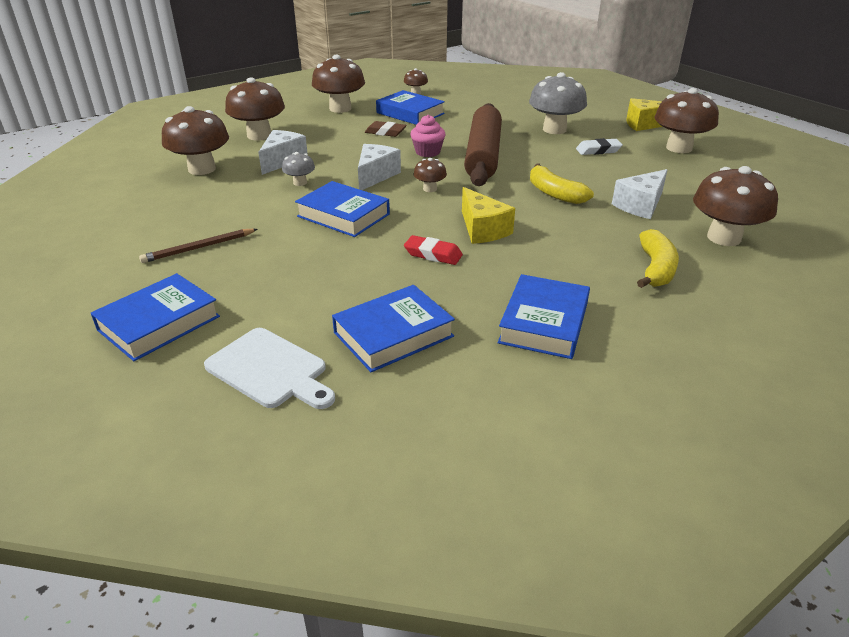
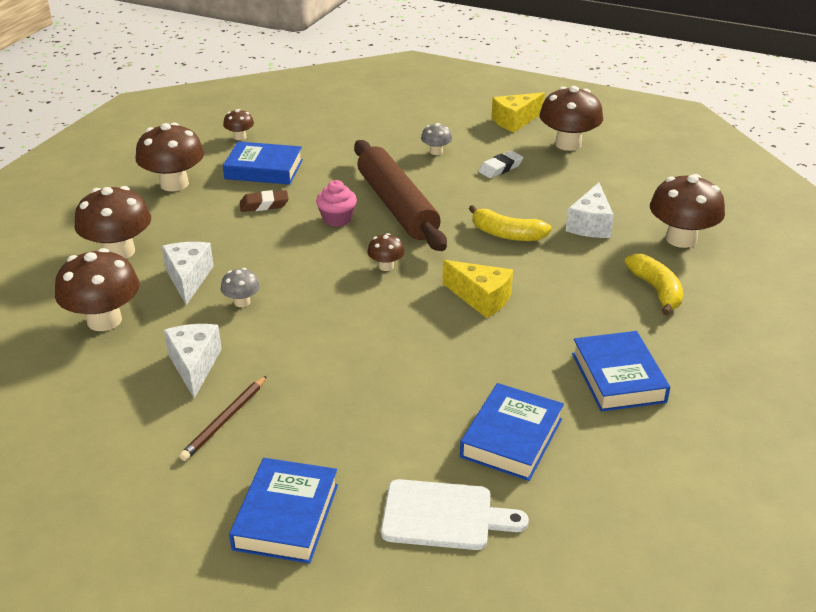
camera: 30 degrees left, 0 degrees up
blue book [295,181,390,237] -> none
white cheese [358,144,401,190] -> white cheese moved to [164,324,222,399]
red eraser [404,235,463,265] -> none
grey mushroom [529,72,587,134] -> grey mushroom [421,123,452,155], size x0.49

